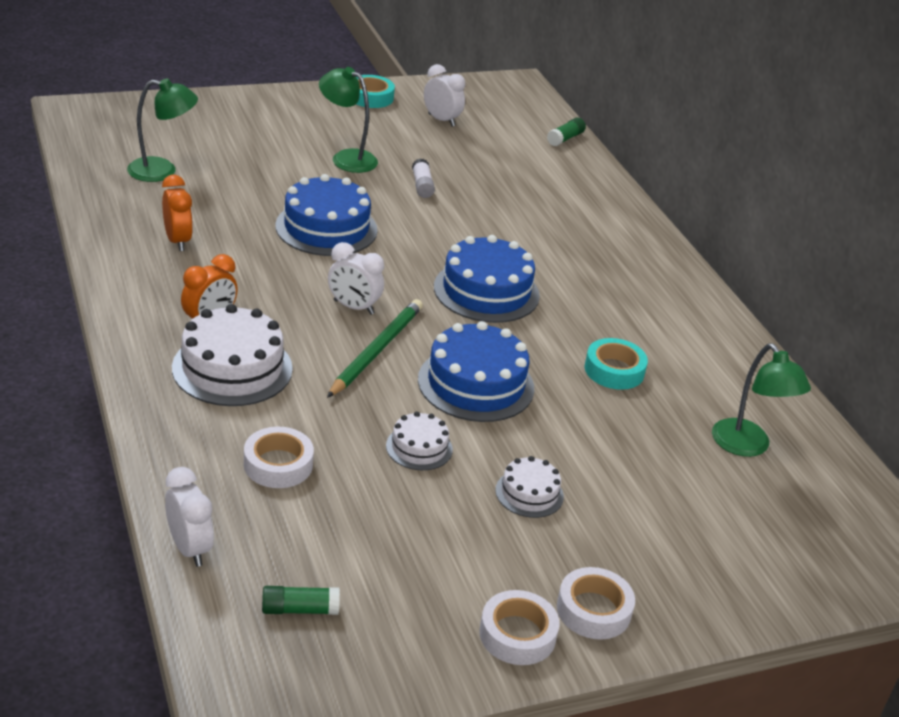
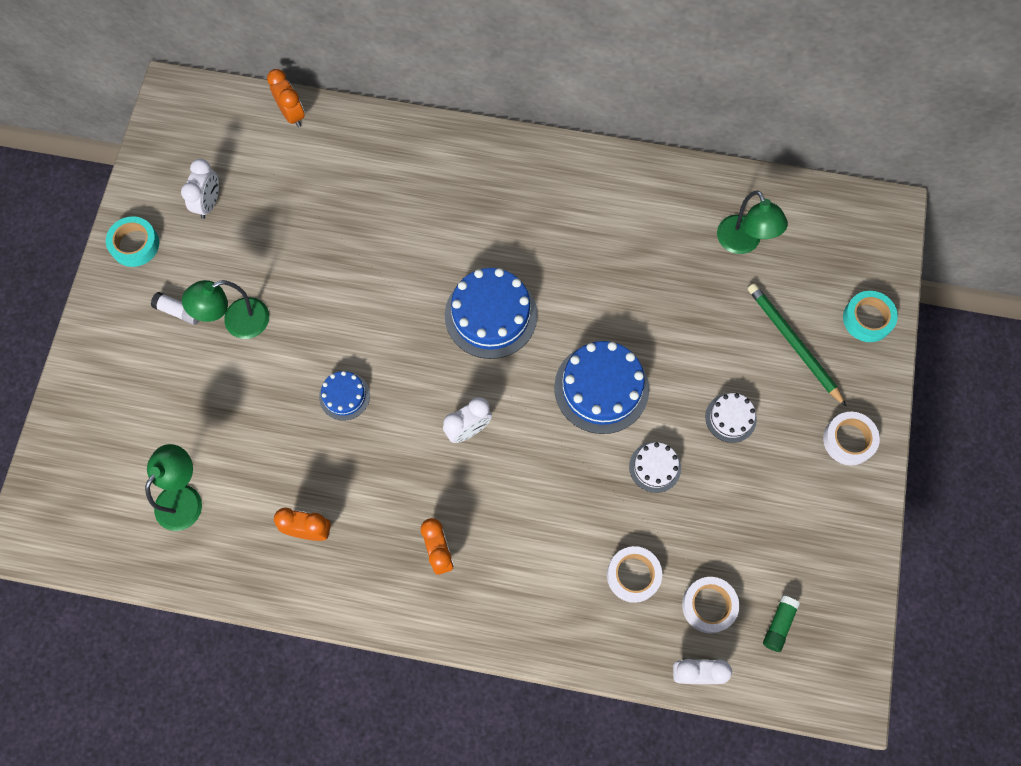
camera: 55 degrees left, 35 degrees up
white cake [172,304,293,406] -> none
blue cake [275,174,377,256] -> blue cake [319,371,370,421], size x0.53
green pencil [327,299,423,398] -> green pencil moved to [748,283,846,406]
white glue stick [412,159,435,198] -> white glue stick moved to [151,292,199,325]
white clock [424,64,465,127] -> white clock turned 120 degrees clockwise [181,159,219,219]
white tape [479,590,560,665] -> white tape moved to [682,577,739,633]
green glue stick [547,117,586,146] -> orange clock [267,69,305,127]
turquoise tape [585,338,648,390] -> turquoise tape moved to [843,291,898,342]
green lamp [712,344,811,457] -> green lamp turned 60 degrees clockwise [717,191,788,254]

